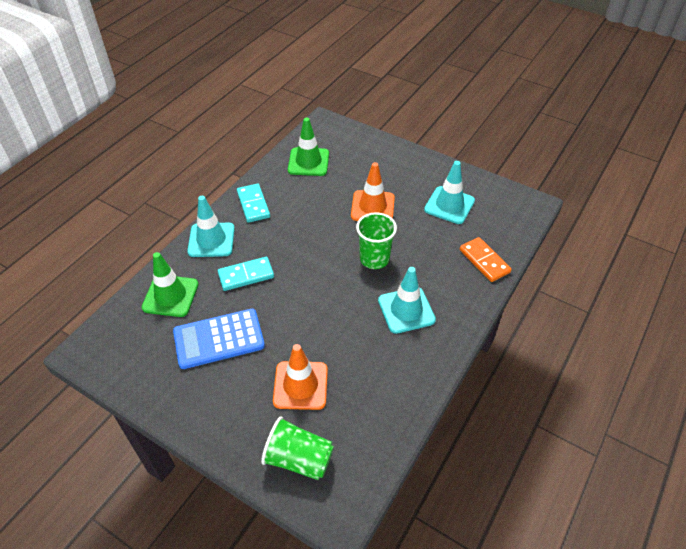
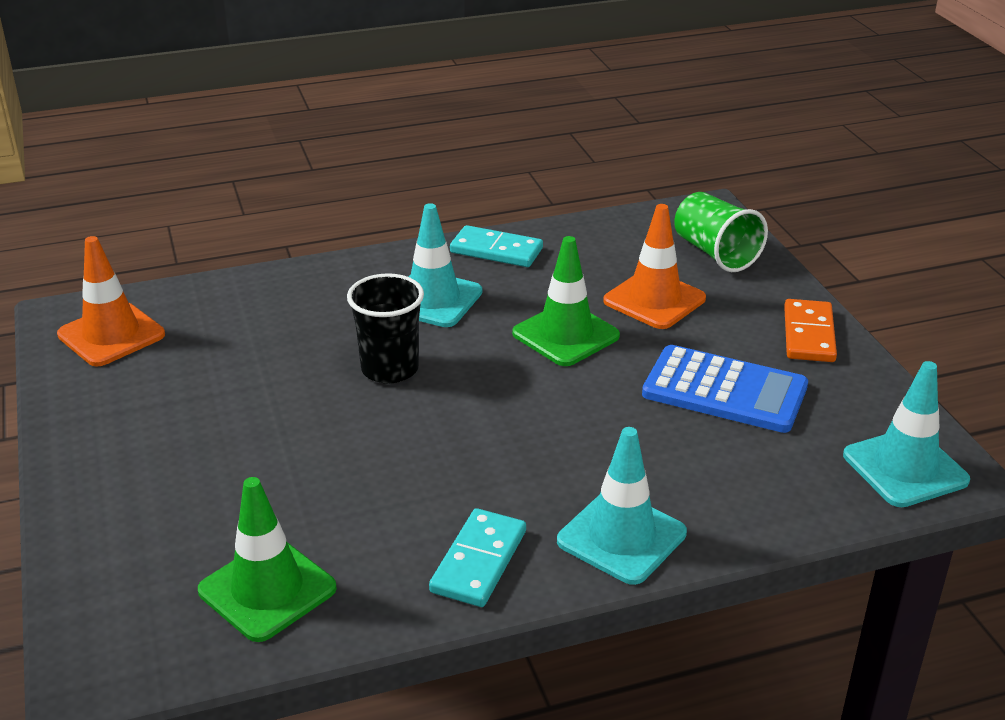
camera: 140 degrees left, 15 degrees down
green traffic cone [142,252,199,317] -> green traffic cone moved to [512,236,620,366]
turquoise domino [218,257,274,291] -> turquoise domino moved to [450,225,543,267]
orange traffic cone [351,162,395,221] -> orange traffic cone moved to [57,236,165,366]
green cup [356,213,397,269] -> black cup [347,273,424,383]
turquoise traffic cone [424,161,475,224] -> turquoise traffic cone moved to [843,361,970,507]
orange domino [460,237,511,282] -> orange domino moved to [784,299,837,362]

